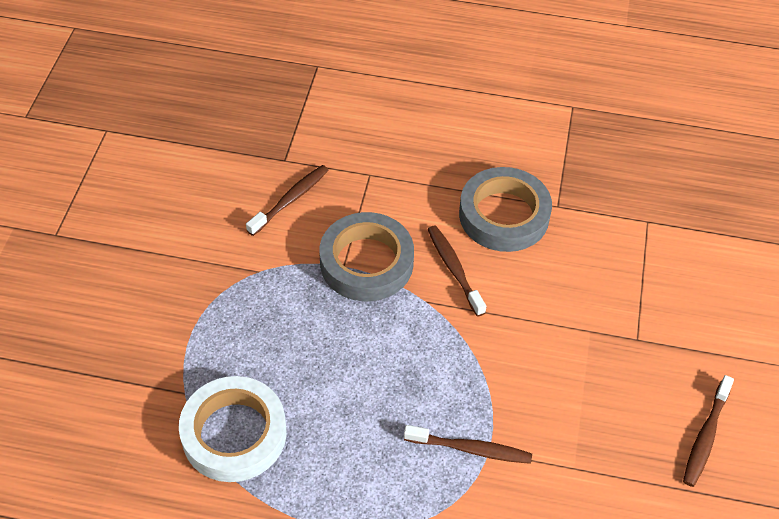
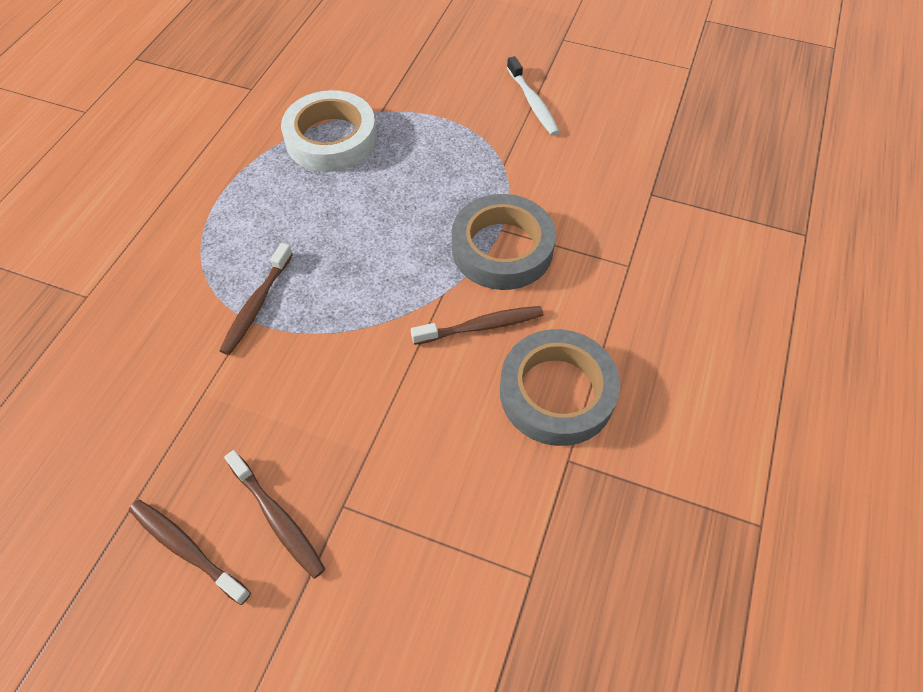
camera: 100 degrees right, 5 degrees up
brown toothbrush [246,165,329,236] -> brown toothbrush moved to [224,450,325,579]
none -> white toothbrush [507,56,559,136]

